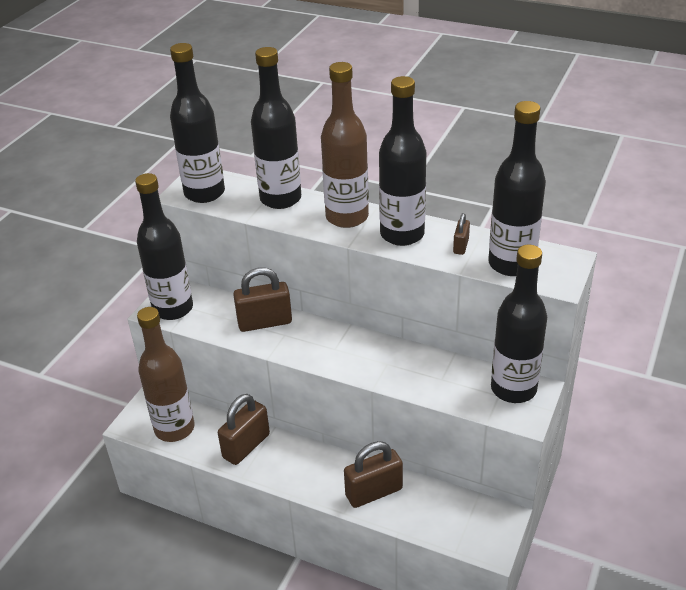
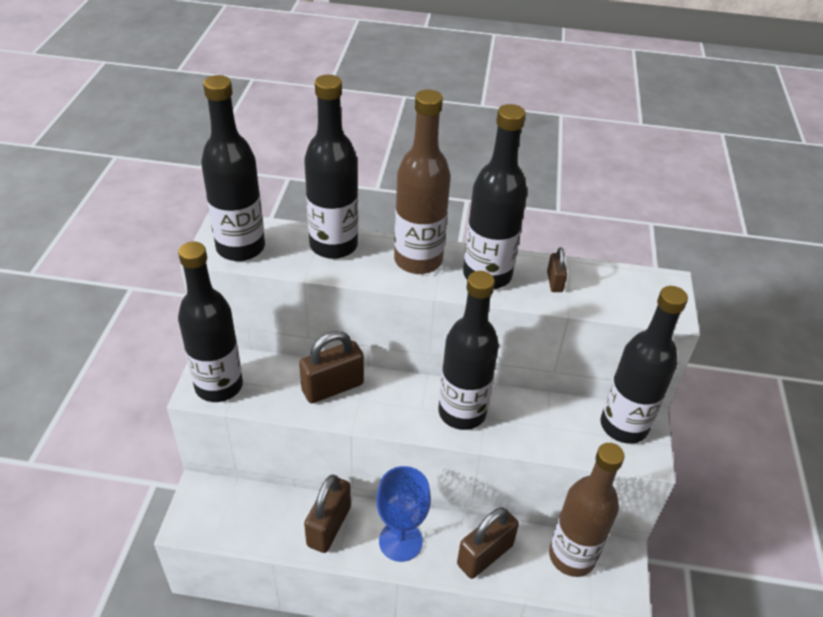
camera: 20 degrees left, 5 degrees up
brown bottle [137,307,194,442] -> brown bottle moved to [549,443,625,577]
black bottle [488,101,546,276] -> black bottle moved to [439,271,499,430]
none -> blue goblet [376,466,431,562]

